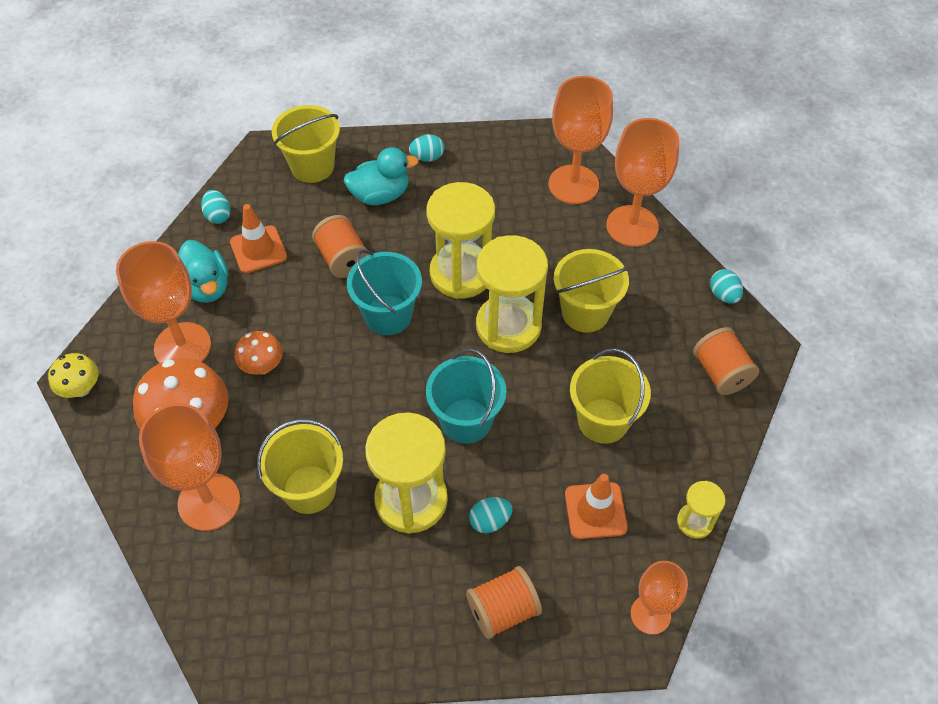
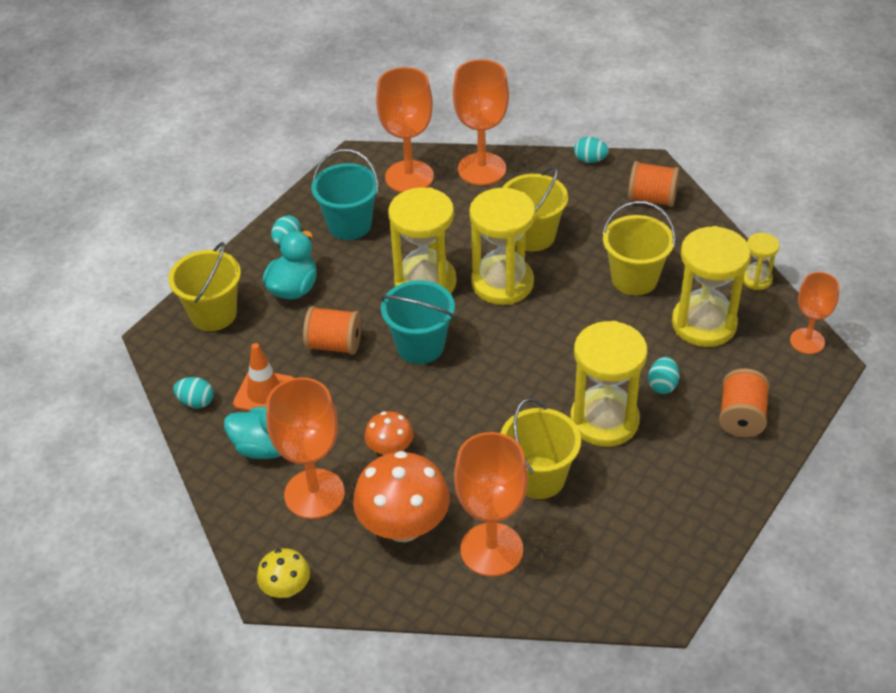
camera: 50 degrees left, 10 degrees down
turquoise bucket [426,349,506,444] -> turquoise bucket moved to [311,149,379,240]
orange traffic cone [565,474,628,539] -> yellow hourglass [672,226,751,347]

